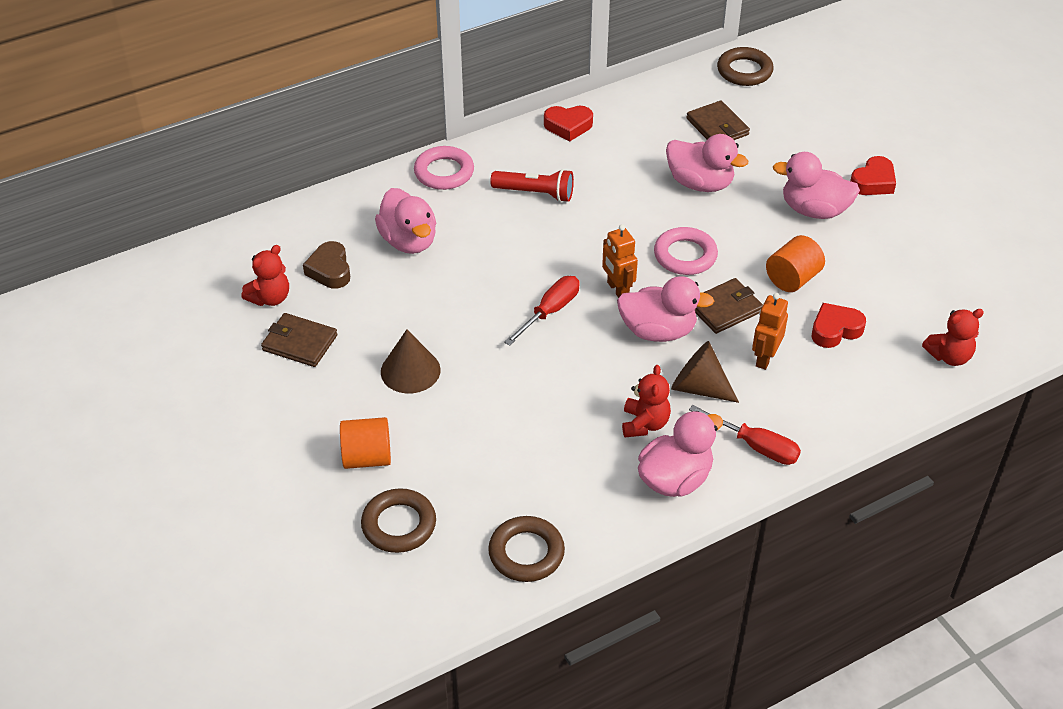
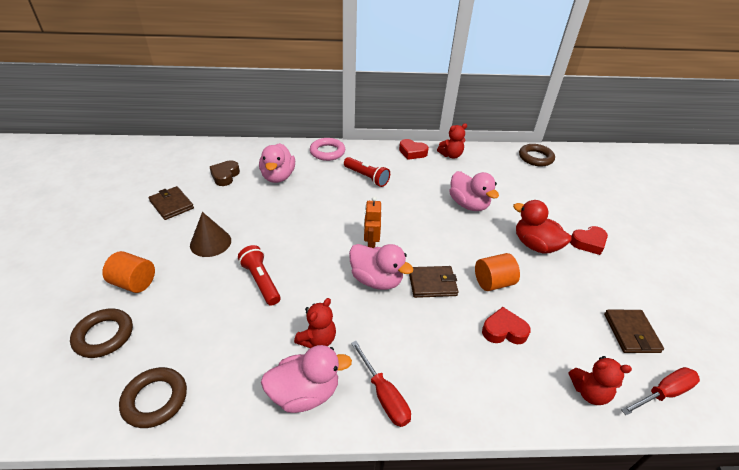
camera: 25 degrees right, 5 degrees down
red teddy bear [242,245,289,306] -> red teddy bear moved to [437,123,467,159]
red screwdriver [504,276,580,346] -> red screwdriver moved to [621,367,700,415]
pink ring [654,227,718,275] -> none
brown cone [671,341,739,403] -> none
brown wallet [686,100,750,140] -> brown wallet moved to [604,310,664,353]
orange robot [752,293,788,370] -> none
pink duck [773,152,860,219] -> red duck [513,200,572,254]
none -> red flashlight [238,245,281,306]

